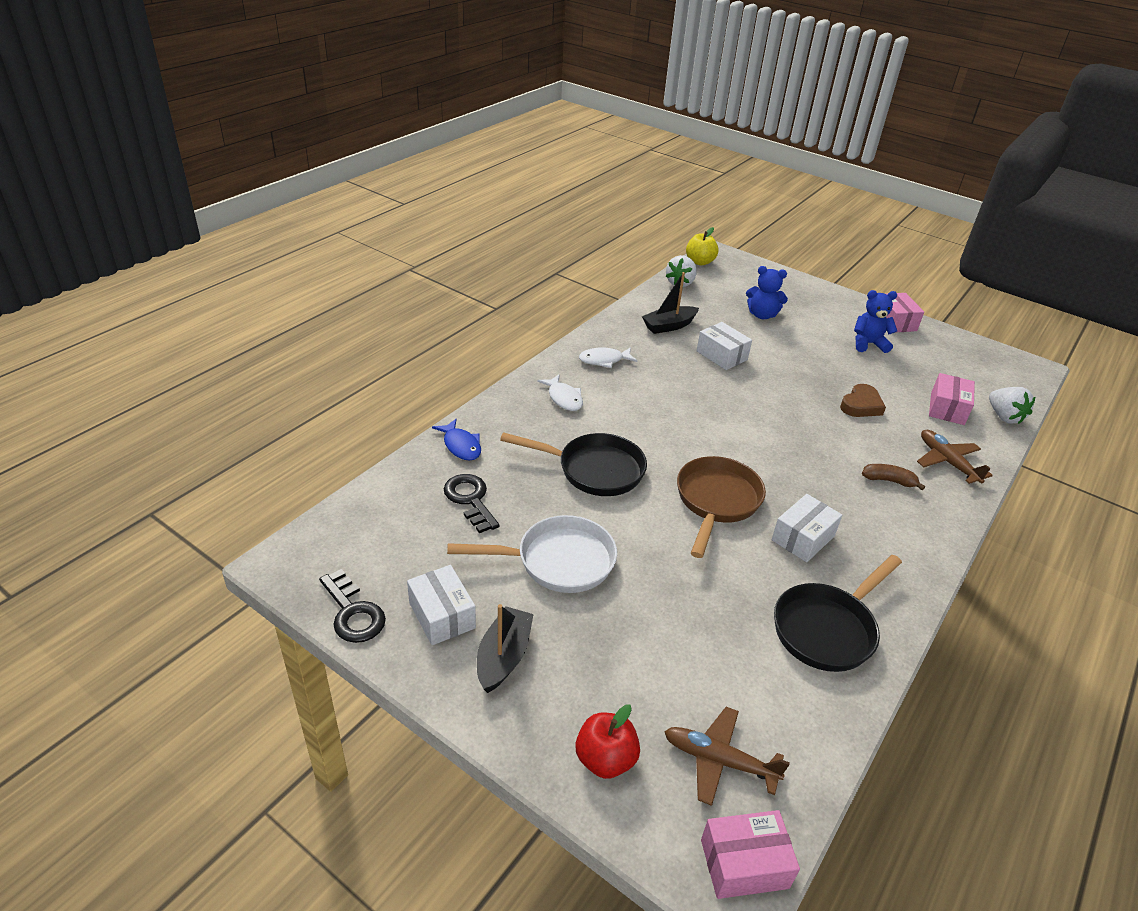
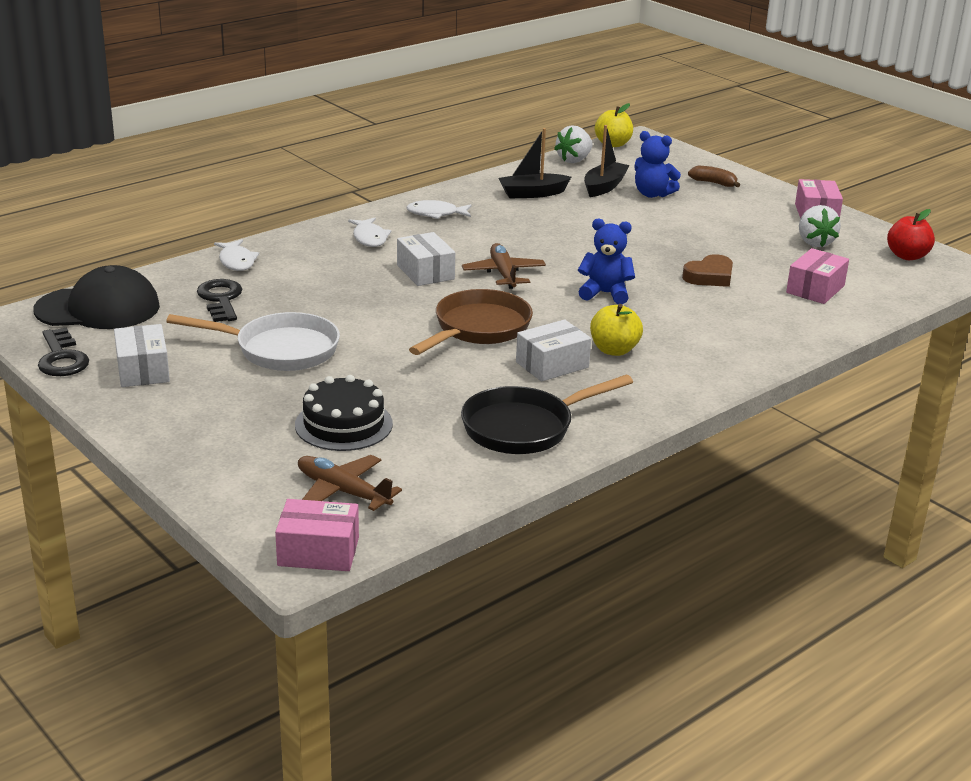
camera: 15 degrees right, 10 degrees down
blue fish [432,419,481,461] -> white fish [214,239,259,271]
black boat [477,604,534,693] -> black boat moved to [584,125,630,197]
black pan [500,432,647,496] -> none
red apple [576,705,640,779] -> red apple moved to [887,209,935,260]
white box [697,322,752,370] -> white box moved to [397,232,455,286]
blue teddy bear [854,290,897,353] -> blue teddy bear moved to [578,218,635,304]
brown banana [862,464,925,490] -> brown banana moved to [688,166,740,187]
brown plane [917,430,993,484] -> brown plane moved to [462,243,546,289]
white strawberry [989,387,1035,424] -> white strawberry moved to [799,205,841,247]
none -> black cap [33,265,160,329]
none -> black cake [295,375,393,451]
none -> yellow apple [590,304,643,356]

